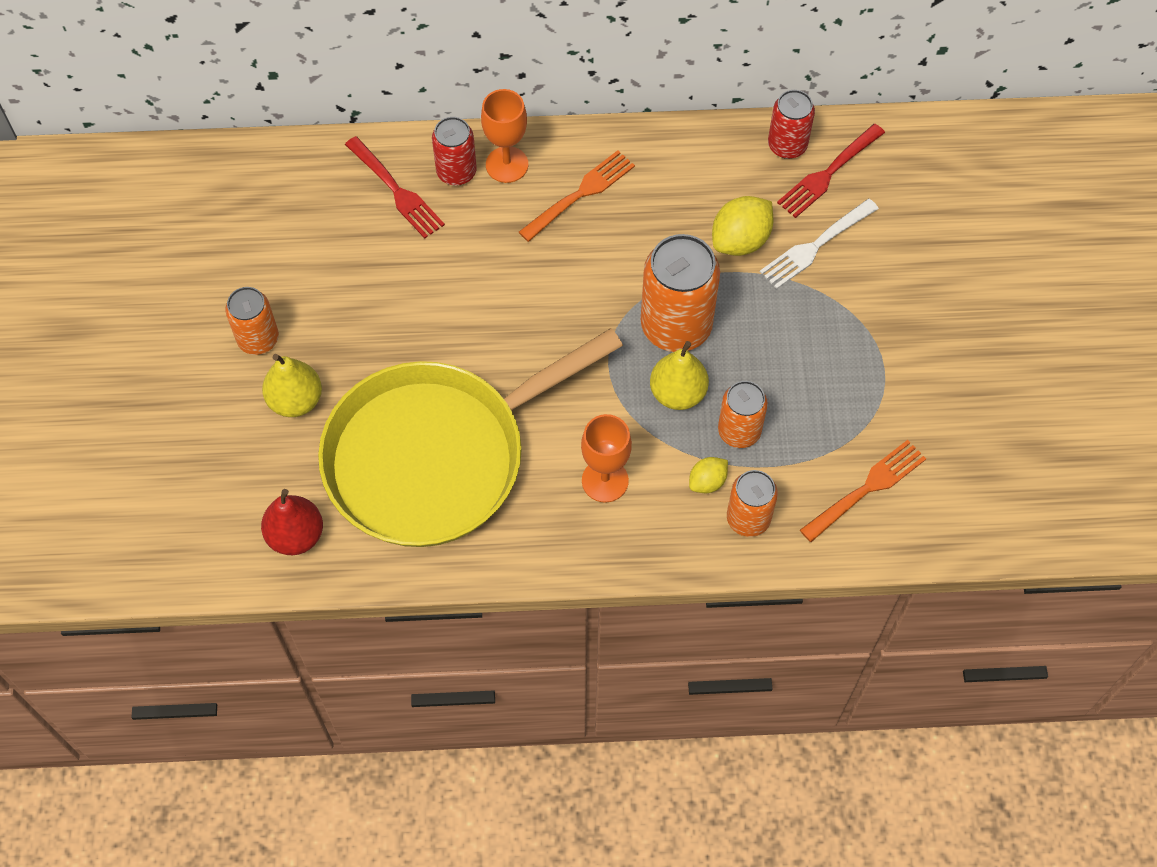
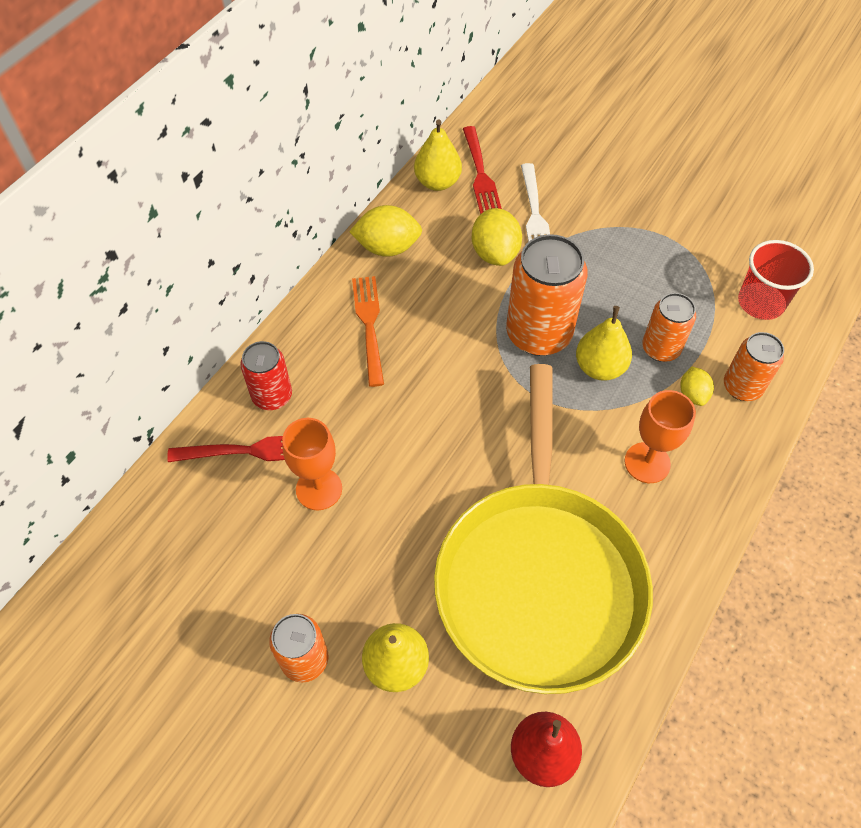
camera: 55 degrees left, 5 degrees down
orange goblet [481,89,528,183] -> orange goblet moved to [282,418,342,510]
red can [768,90,815,159] -> yellow pear [414,119,462,191]
orange fork [800,440,926,542] -> red cup [738,240,814,320]
none -> yellow lemon [349,205,422,257]

